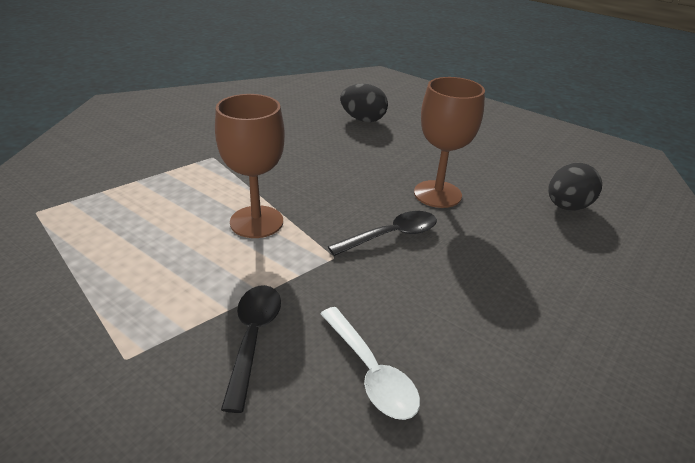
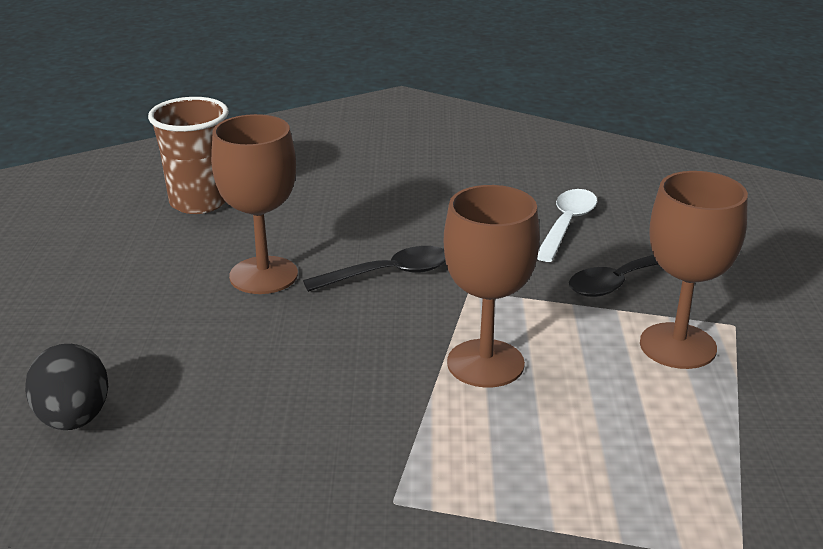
camera: 125 degrees left, 5 degrees down
black spoon [328,211,437,256] -> black spoon turned 135 degrees clockwise [303,246,446,292]
black egg [548,163,602,211] -> brown cup [148,97,229,214]
none -> brown goblet [640,171,748,369]

